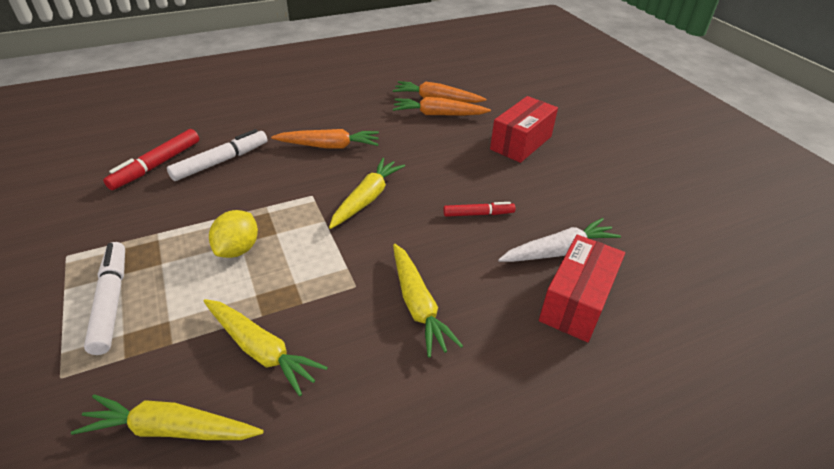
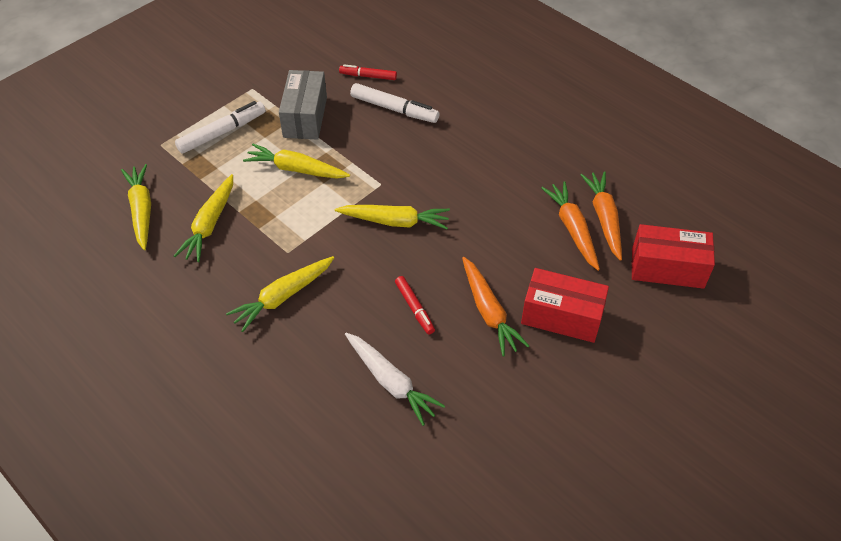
camera: 70 degrees right, 10 degrees up
red marker [103,129,200,190] -> red marker [339,64,397,80], size x0.64
yellow lemon [209,210,258,258] -> yellow carrot [243,144,350,179]
orange carrot [271,129,379,149] -> orange carrot moved to [462,257,529,356]
red box [539,235,625,342] -> red box moved to [632,224,715,289]
none -> grey box [279,70,327,140]

